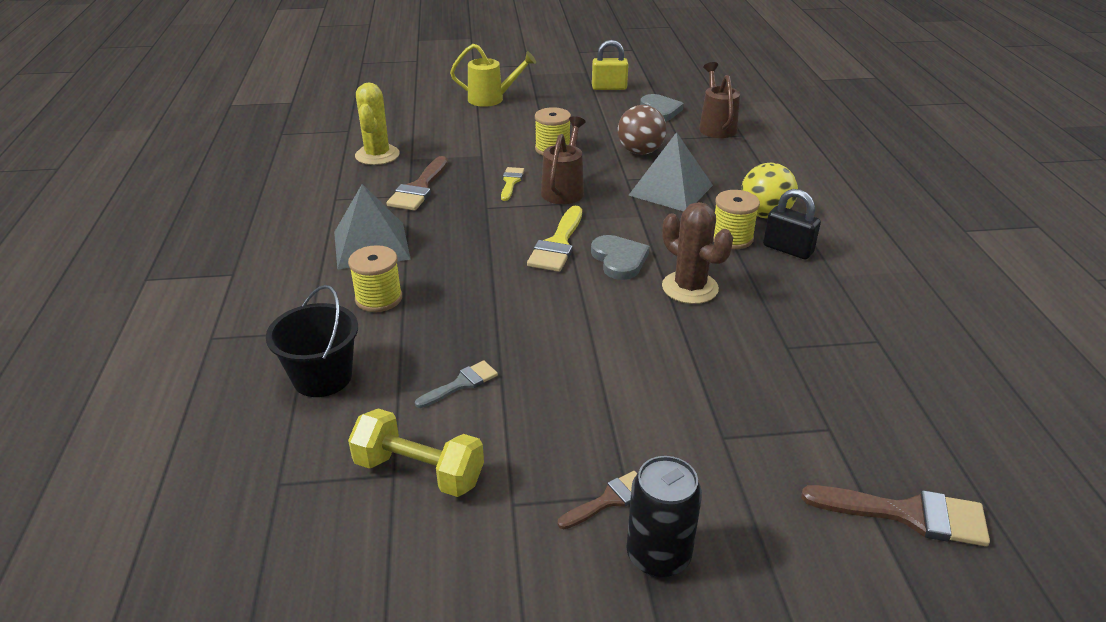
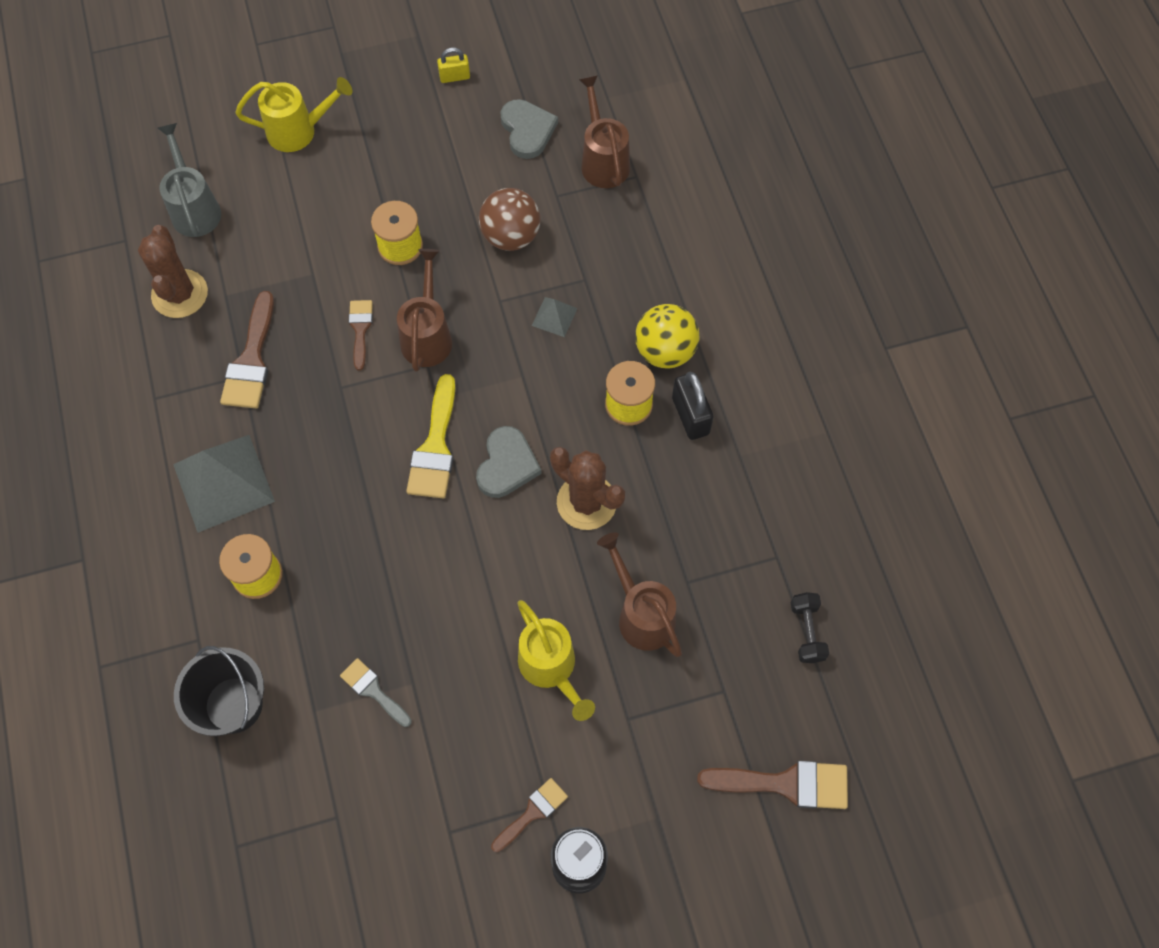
camera: 10 degrees left, 30 degrees up
yellow dumbbell [348,408,484,497] -> none
yellow cactus [355,82,400,165] -> brown cactus [138,225,208,318]
grey brush [415,360,498,408] -> grey brush turned 90 degrees counterclockwise [340,658,412,727]
yellow brush [501,167,524,201] -> brown brush [349,300,373,370]
grey heart [591,235,649,280] -> grey heart turned 45 degrees clockwise [476,426,542,498]
yellow padlock [592,40,629,90] -> yellow padlock [437,47,470,83], size x0.63
grey pyramid [629,132,713,211] -> grey pyramid [532,297,578,337], size x0.47
black padlock [763,189,821,259] -> black padlock turned 45 degrees clockwise [672,372,714,440]
none -> grey watering can [157,123,221,237]
none -> yellow watering can [518,600,595,721]
none -> brown watering can [597,532,682,657]
none -> black dumbbell [791,592,829,663]

